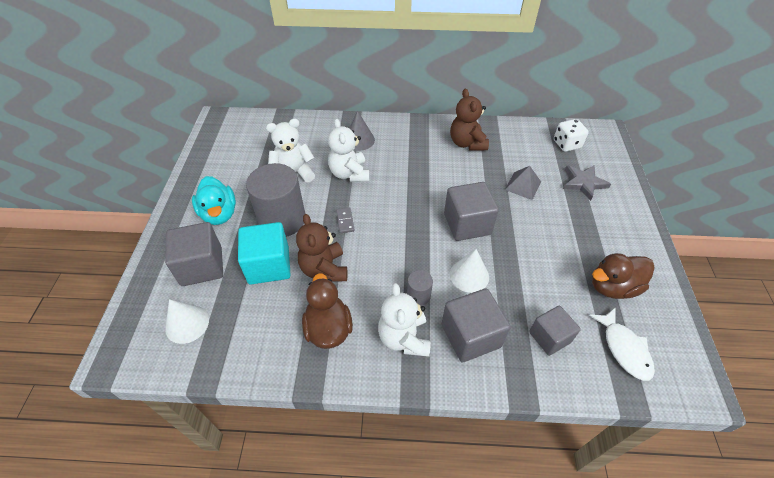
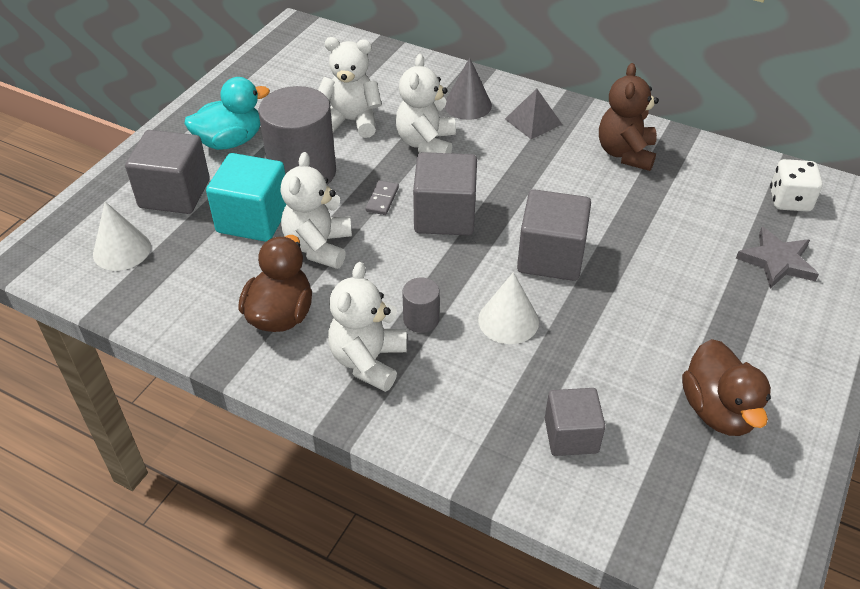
camera: 25 degrees right, 5 degrees down
turquoise duck [192,176,236,225] -> turquoise duck turned 120 degrees counterclockwise [185,77,270,150]
brown teddy bear [296,214,347,282] -> white teddy bear [280,152,352,269]
grey cube [442,288,511,363] -> grey cube moved to [413,152,477,235]
grey pyramid [505,166,541,200] -> grey pyramid moved to [505,89,562,139]
white fish [589,307,655,381] -> none
brown duck [592,253,655,299] -> brown duck turned 105 degrees counterclockwise [682,339,771,436]

